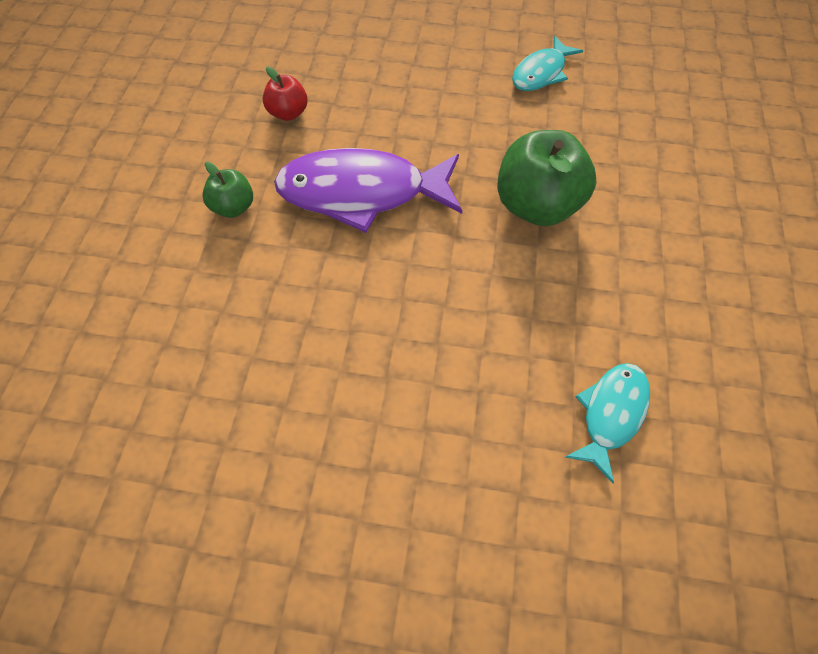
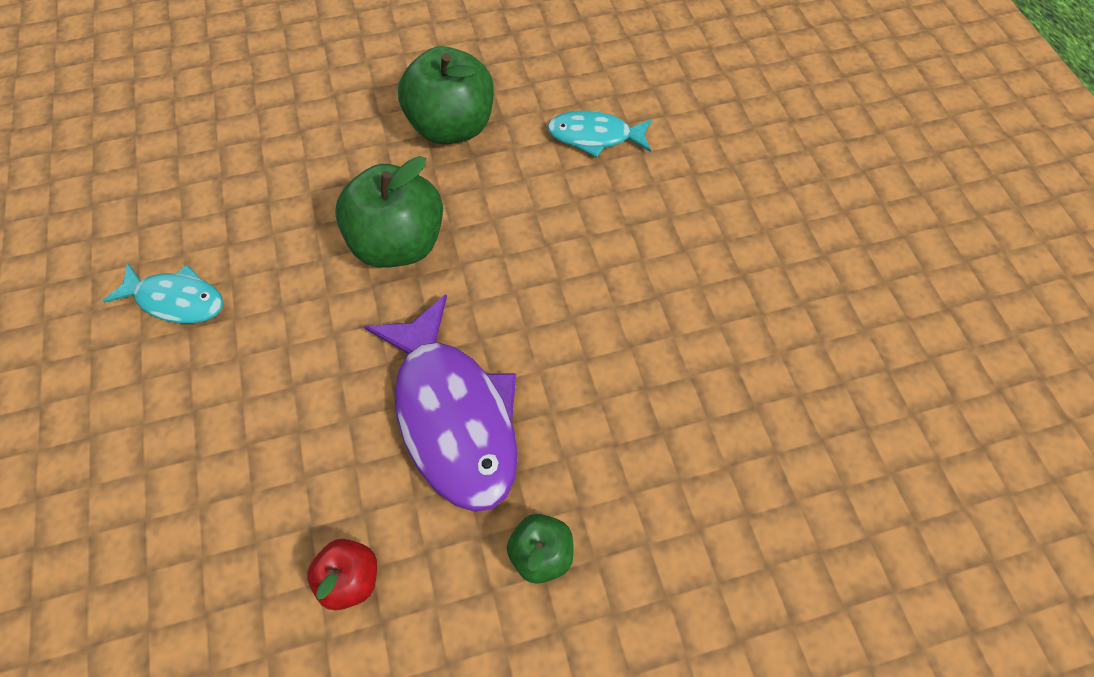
camera: 115 degrees left, 0 degrees up
none -> green apple [398,46,494,144]

